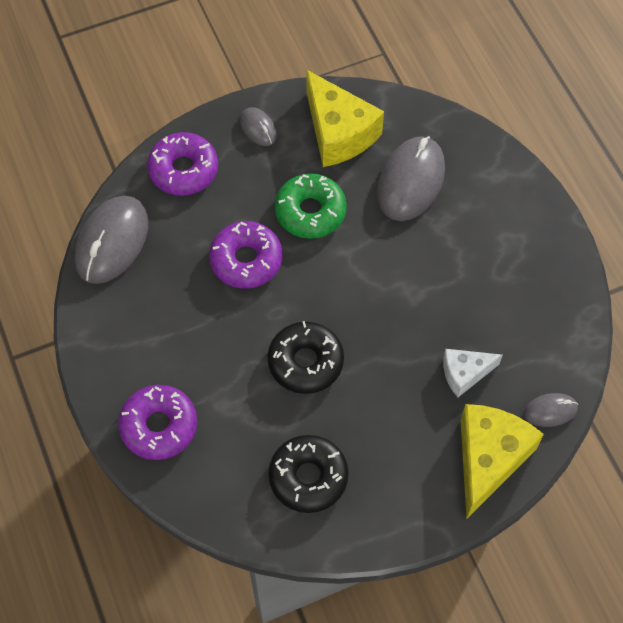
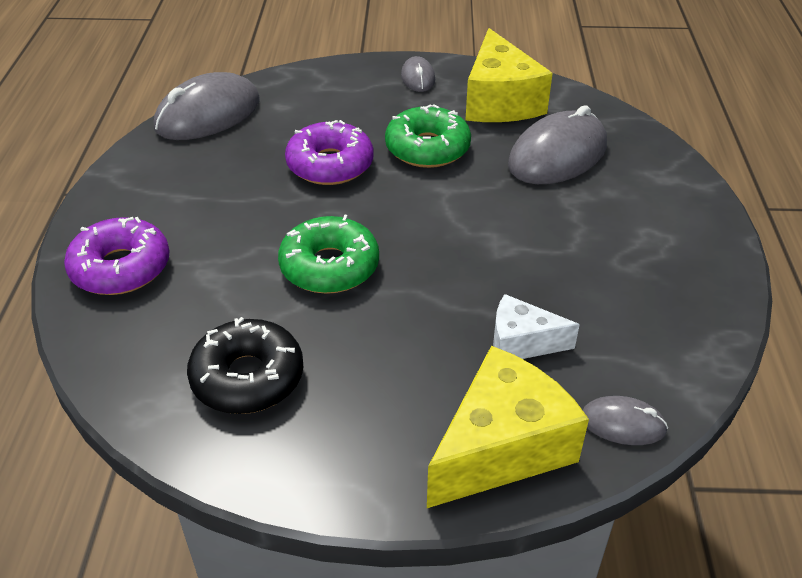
camera: 25 degrees right, 20 degrees down
purple donut [147,132,218,196] -> none
black donut [268,321,344,394] -> green donut [278,215,379,294]

